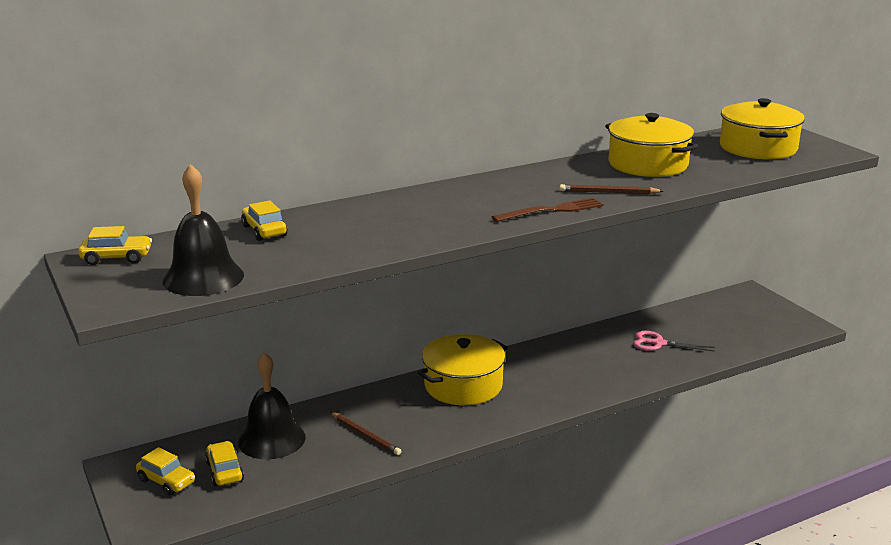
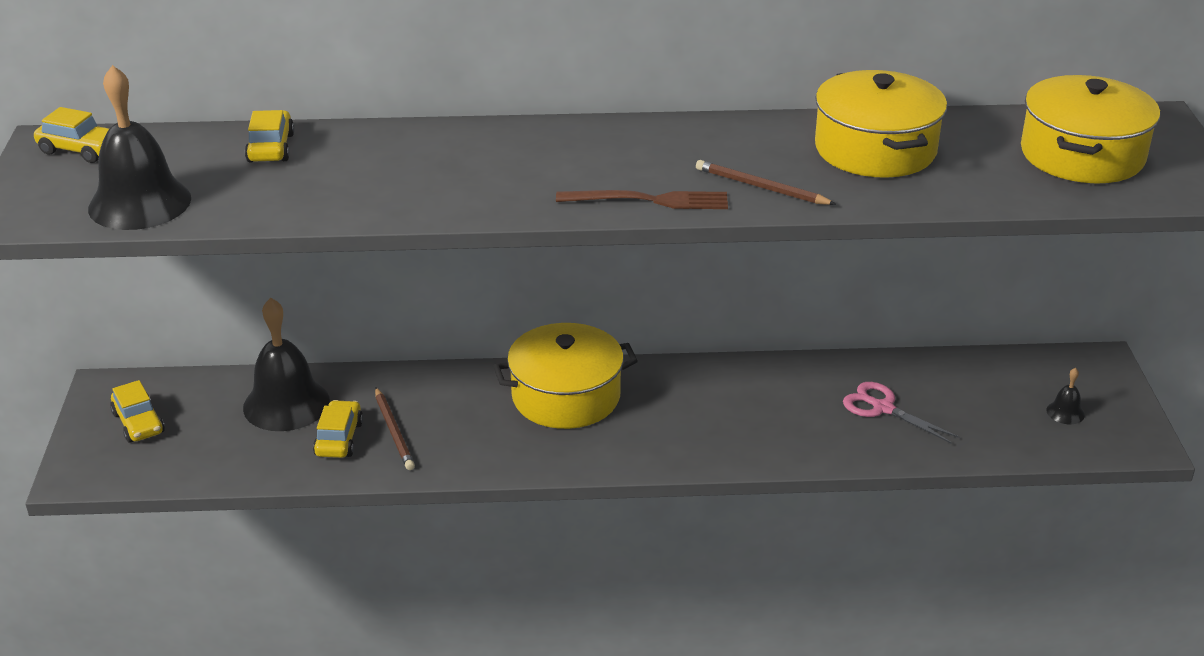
camera: 25 degrees right, 10 degrees up
yellow car [205,441,244,486] -> yellow car moved to [313,400,363,458]
none -> black bell [1046,368,1085,424]

